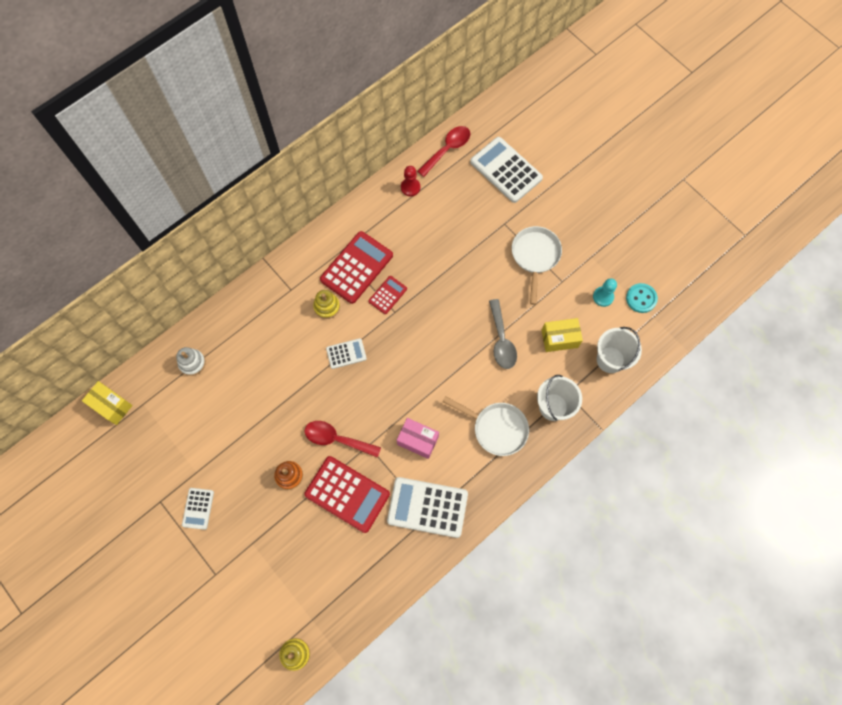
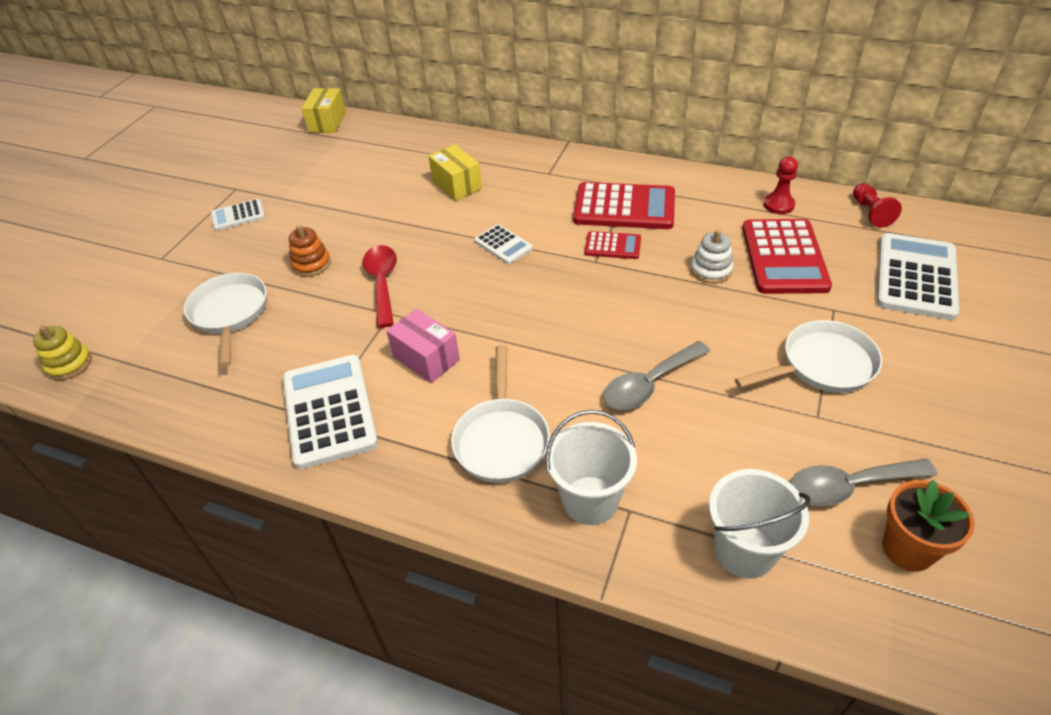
camera: 65 degrees right, 25 degrees down
white stacking toy [176,347,206,376] -> white stacking toy moved to [691,229,733,284]
red calculator [304,456,390,533] -> red calculator moved to [742,219,832,294]
yellow stacking toy [313,290,340,319] -> none
pink box [397,418,439,459] -> pink box turned 45 degrees counterclockwise [386,309,460,383]
red spoon [417,126,470,177] -> red pawn [853,183,902,228]
yellow box [541,318,583,352] -> yellow box moved to [428,145,482,201]
turquoise pawn [593,278,617,307] -> grey spoon [790,459,937,506]
turquoise button [626,283,658,313] -> orange flower pot [882,480,975,572]
none -> white pan [184,273,267,367]

